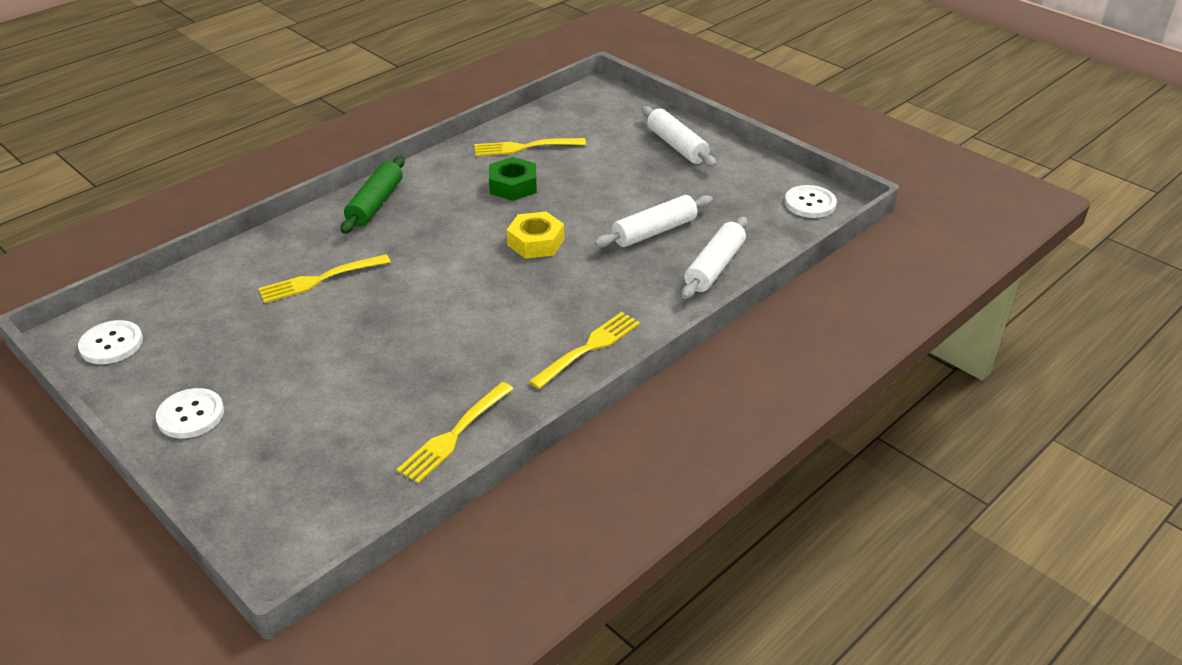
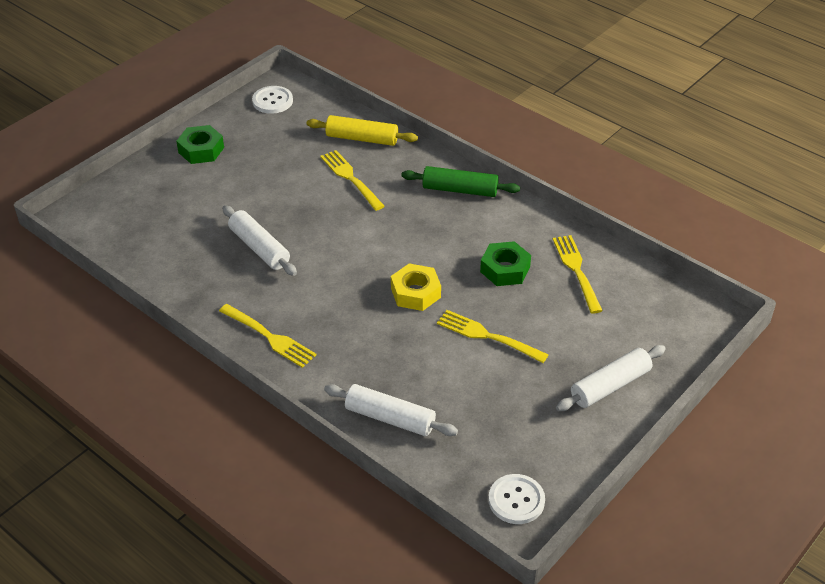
camera: 85 degrees right, 5 degrees up
white button [156,388,224,438] -> green nut [176,125,224,164]
yellow fork [397,382,513,484] -> yellow fork moved to [437,310,549,363]
white rolling pin [594,195,713,247] -> white rolling pin moved to [222,205,297,276]
none -> yellow rolling pin [306,115,418,146]

